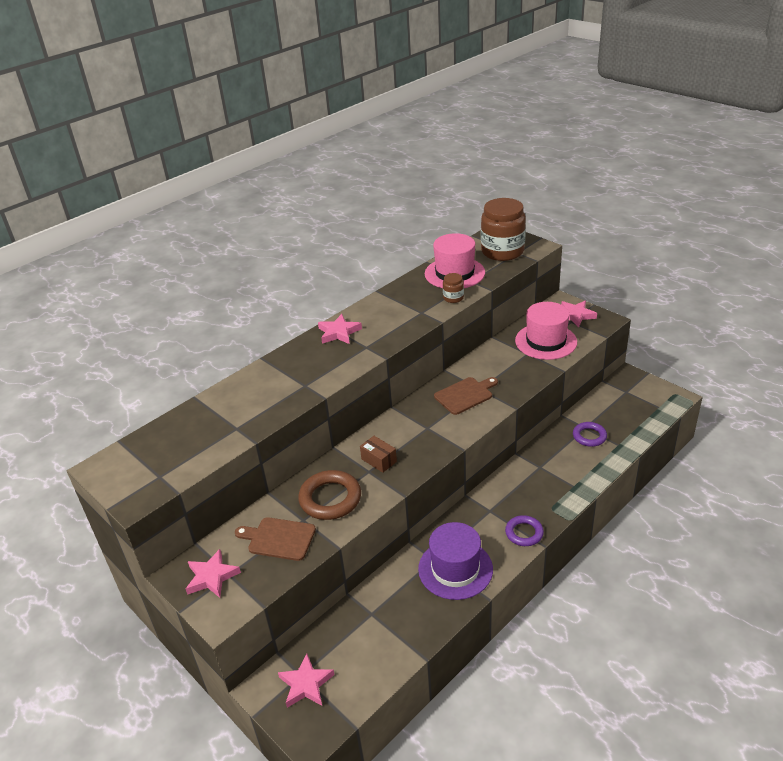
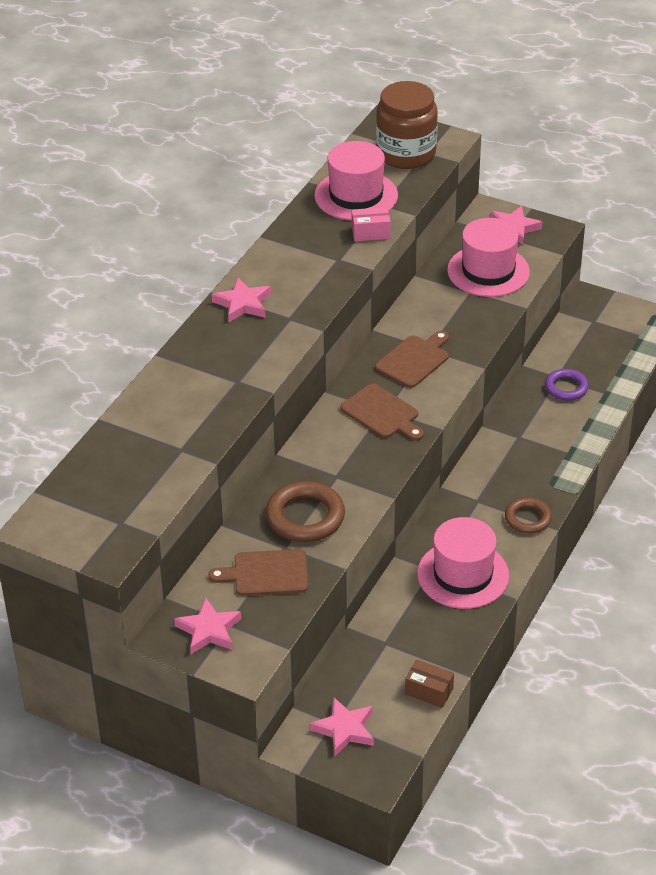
camera: 20 degrees left, 5 degrees up
brown box [360,436,397,473] -> brown box moved to [405,659,454,708]
purple hat [418,522,493,600] -> pink hat [417,517,509,609]
brown jar [443,273,464,303] -> pink box [351,207,391,241]
purple ring [505,515,544,546] -> brown ring [505,497,552,534]
none -> brown cutting board [340,383,424,441]

